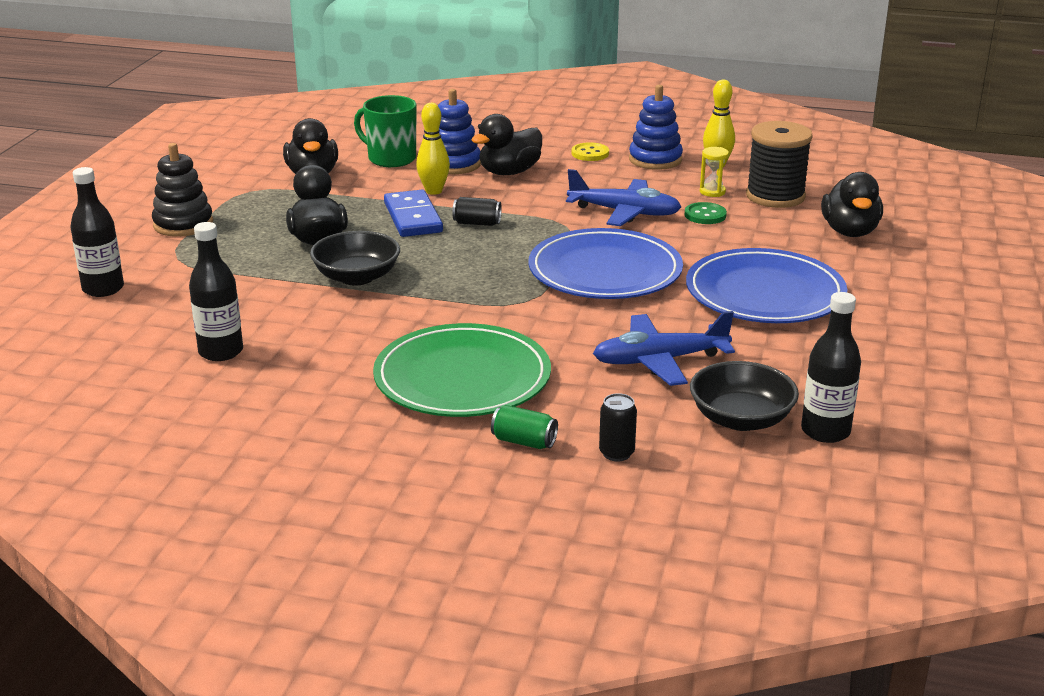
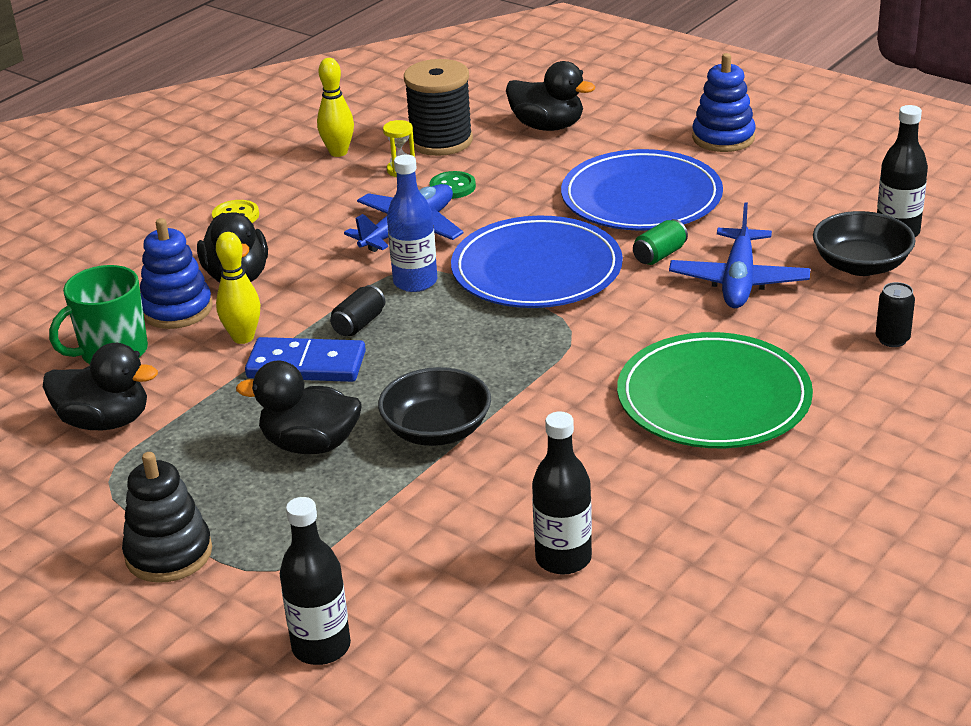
camera: 65 degrees left, 5 degrees up
green can [491,405,558,449] -> green can moved to [633,219,688,265]
blue stacking toy [629,85,683,170] -> blue stacking toy moved to [692,53,756,152]
none -> blue bottle [387,154,437,292]

